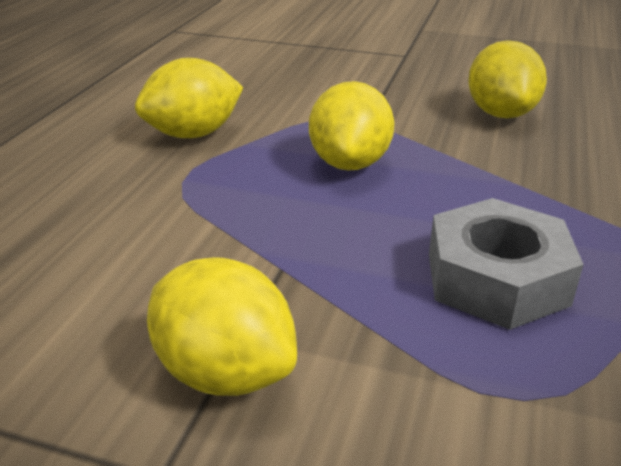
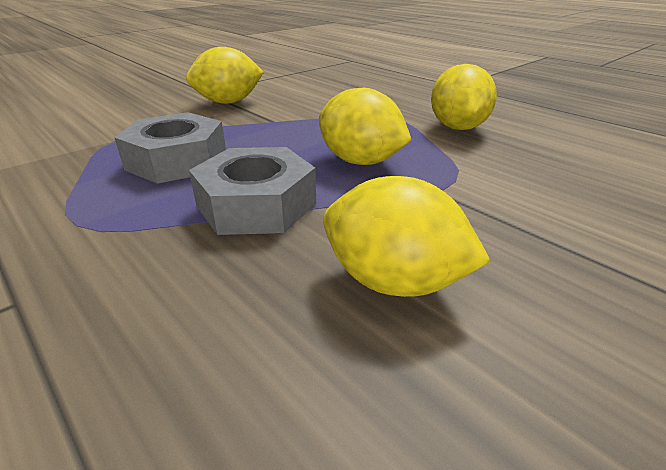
camera: 120 degrees right, 0 degrees up
none -> grey nut [189,147,316,235]

